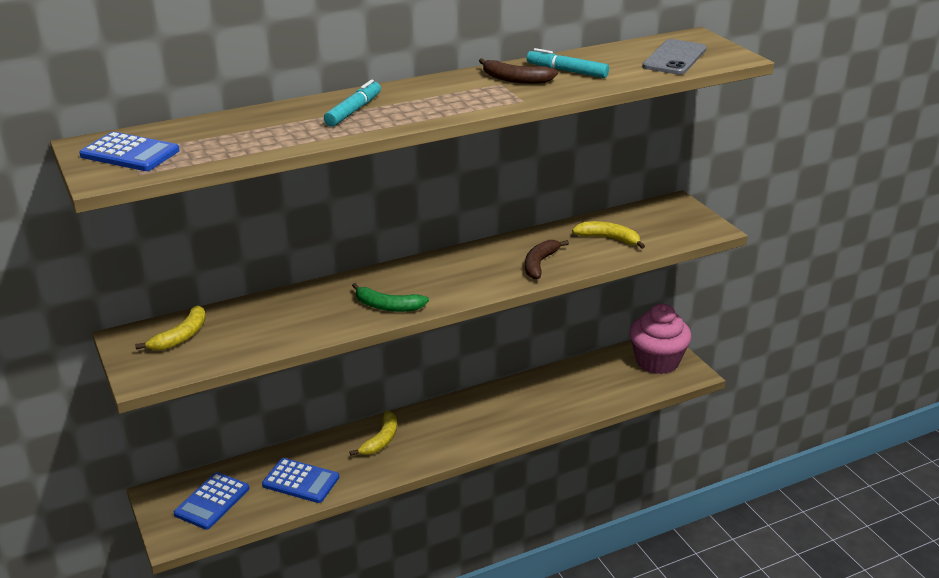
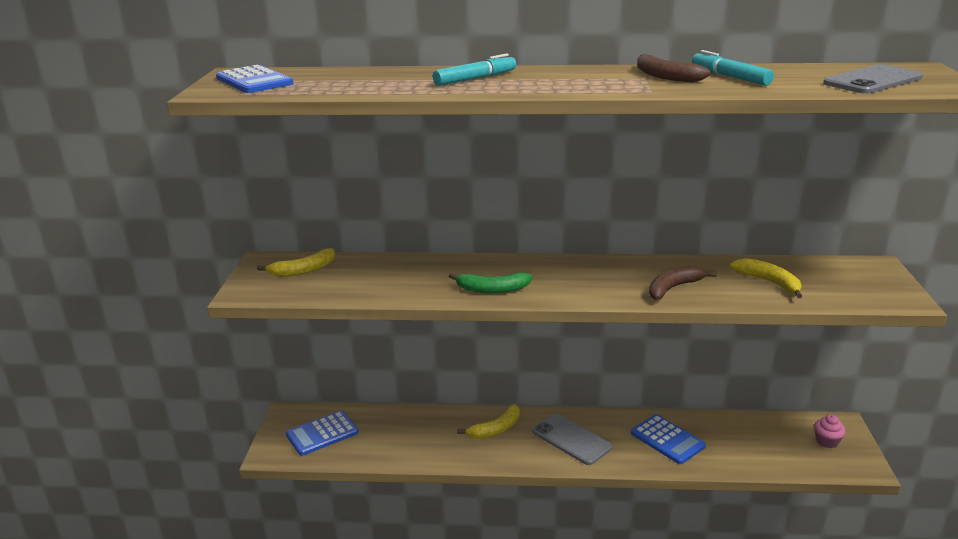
camera: 30 degrees right, 5 degrees down
blue calculator [262,458,339,503] -> blue calculator moved to [631,414,706,464]
green banana [352,283,429,312] -> green banana turned 45 degrees counterclockwise [448,273,532,293]
pink cupcake [630,304,692,374] -> pink cupcake [814,414,846,448], size x0.43
none -> grey phone [533,414,612,465]

